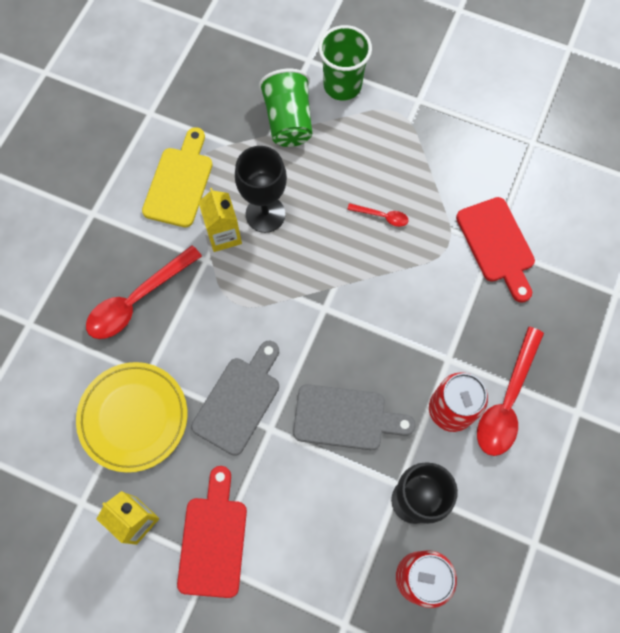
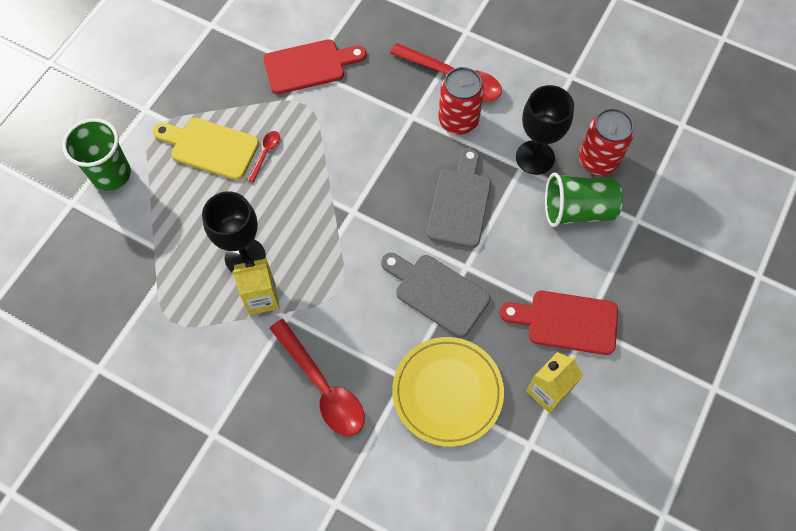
camera: 85 degrees left, 5 degrees down
yellow cutting board [142,127,213,227] -> yellow cutting board moved to [153,118,259,180]
green cup [259,69,312,147] -> green cup moved to [545,172,623,227]

